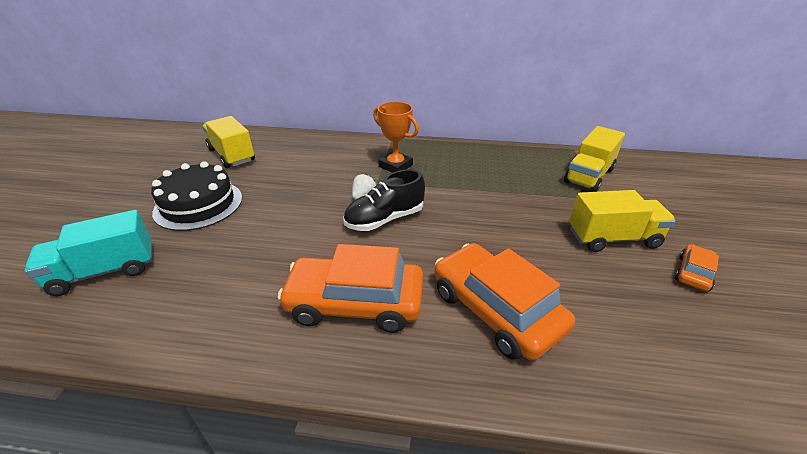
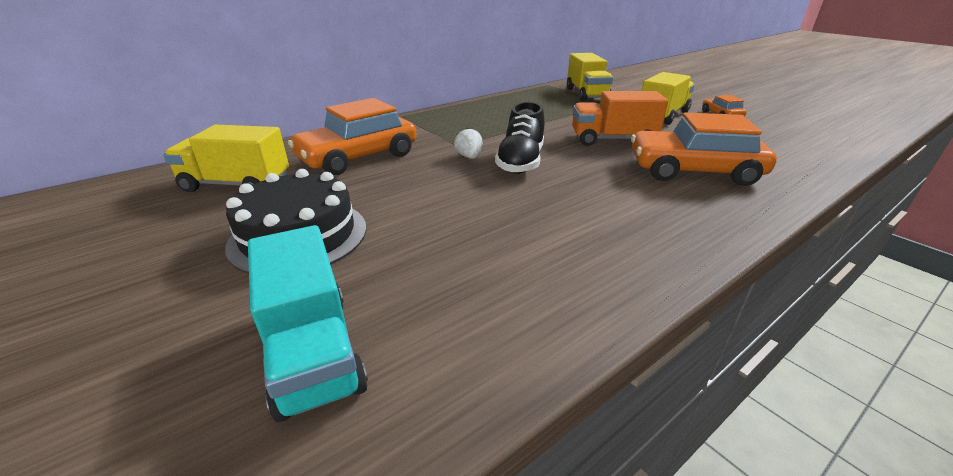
camera: 45 degrees left, 5 degrees down
turquoise truck [24,210,153,296] -> turquoise truck turned 45 degrees counterclockwise [248,225,368,422]
orange car [278,244,423,333] -> orange car moved to [288,98,417,175]
orange trophy [373,101,419,173] -> none
none -> orange truck [572,91,668,146]

